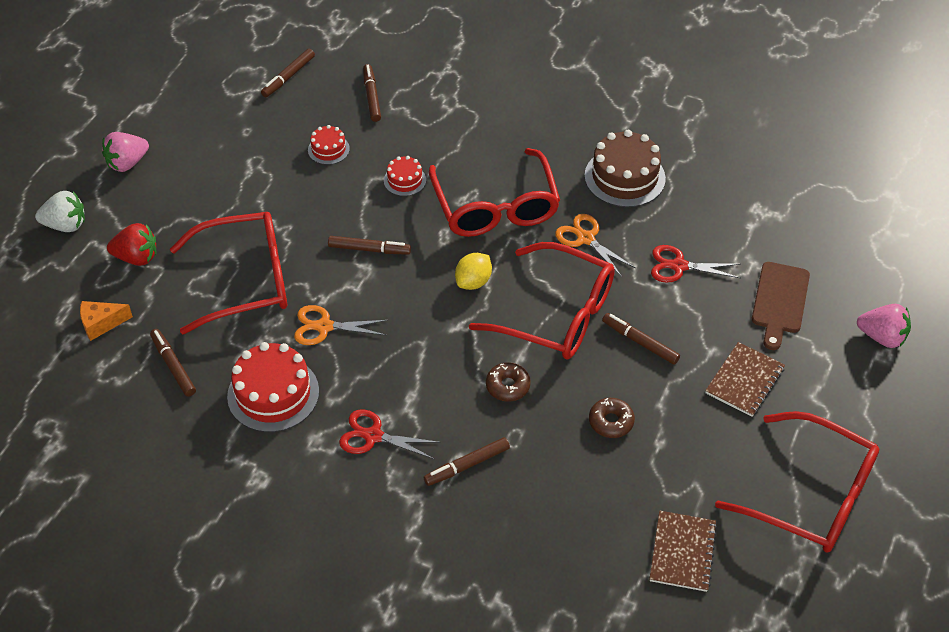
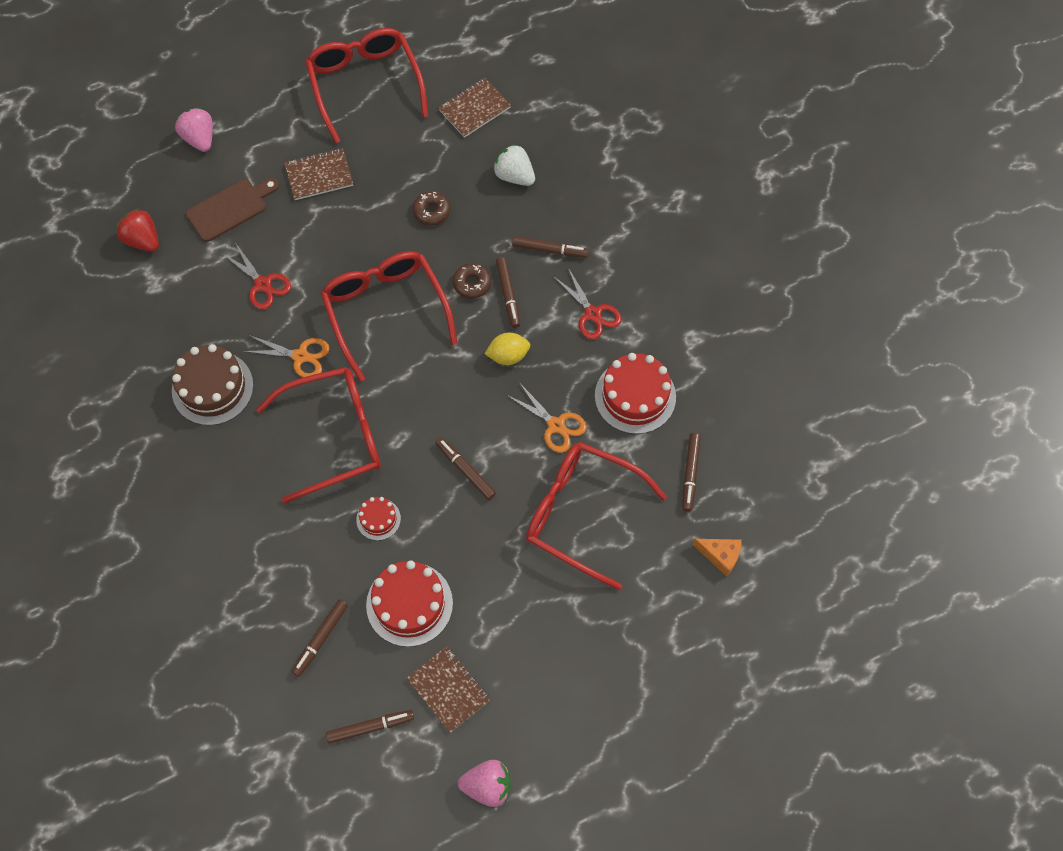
camera: 140 degrees left, 15 degrees up
white strawberry [35,191,85,232] -> white strawberry moved to [493,144,535,186]
pink strawberry [102,132,149,172] -> pink strawberry moved to [458,760,511,807]
red strawberry [107,223,156,266] -> red strawberry moved to [116,208,159,252]
red cake [308,125,350,165] -> red cake [366,560,453,647], size x1.90
red glasses [429,148,560,237] -> red glasses turned 45 degrees clockwise [256,367,381,503]
yellow lemon [455,253,492,290] -> yellow lemon moved to [485,333,530,365]
orange scissors [555,214,636,277] -> orange scissors turned 75 degrees counterclockwise [243,335,329,377]
brown marker [602,313,680,365] -> brown marker moved to [496,257,520,328]
none -> brown notebook [406,646,491,733]

